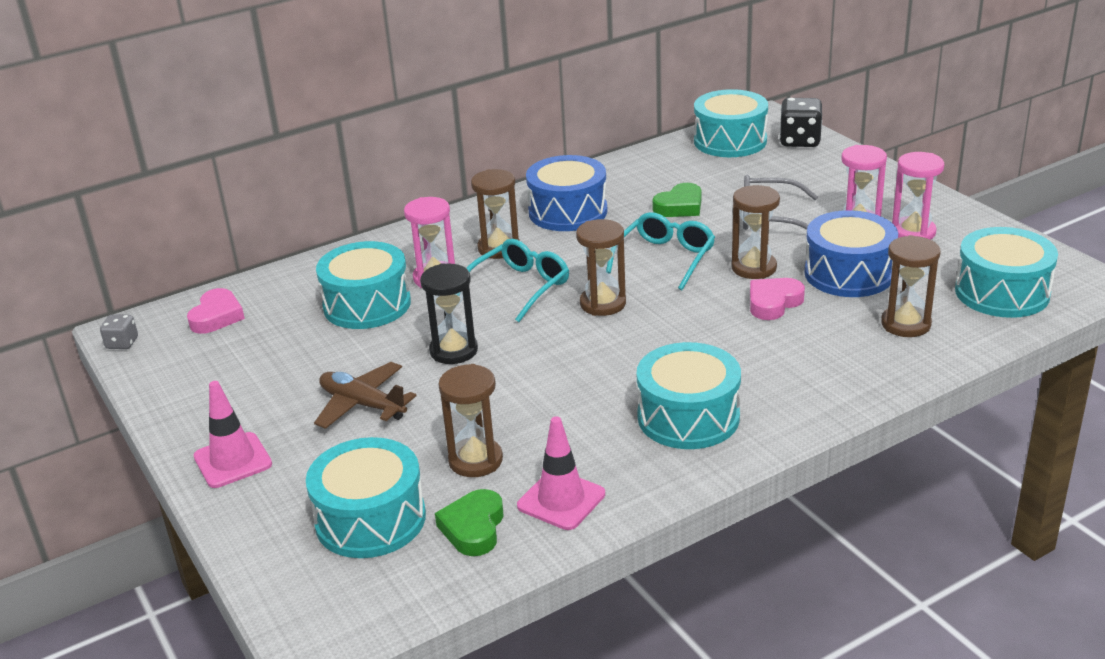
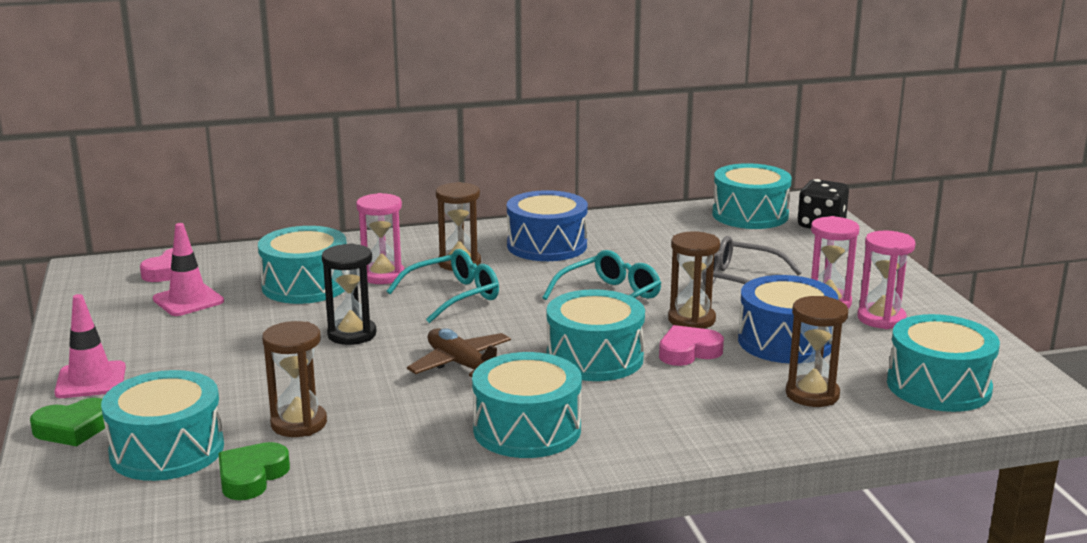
camera: 15 degrees right, 10 degrees down
grey dice [100,314,138,349] -> none
brown plane [314,362,416,429] -> brown plane moved to [407,328,511,377]
pink traffic cone [517,416,605,530] -> pink traffic cone moved to [153,223,224,316]
brown hourglass [576,219,626,316] -> none
green heart [652,183,701,217] -> green heart moved to [30,398,105,446]
none -> turquoise drum [546,289,645,381]

